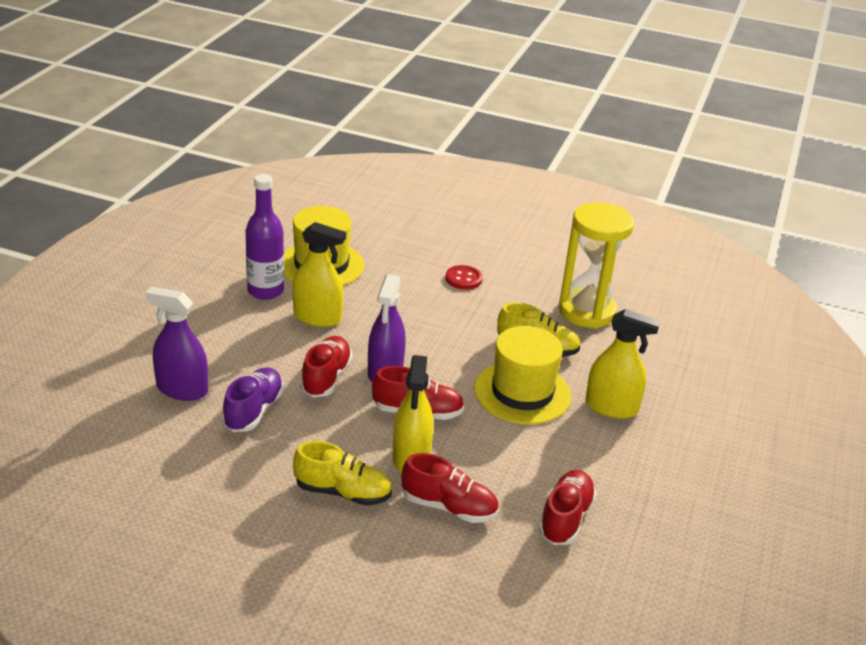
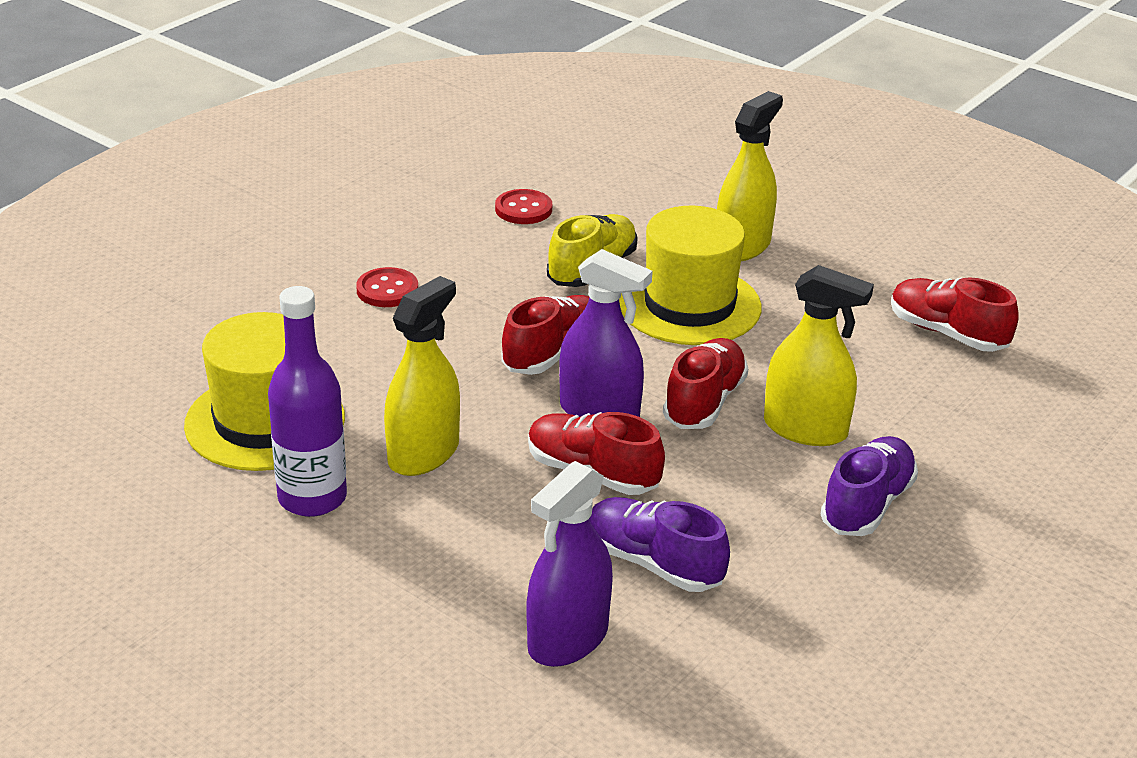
camera: 70 degrees left, 0 degrees up
yellow shoe [293,441,392,506] -> purple shoe [821,436,918,536]
red shoe [402,453,498,523] -> red shoe moved to [501,295,589,375]
yellow hourglass [558,202,634,328] -> red button [495,189,552,224]

